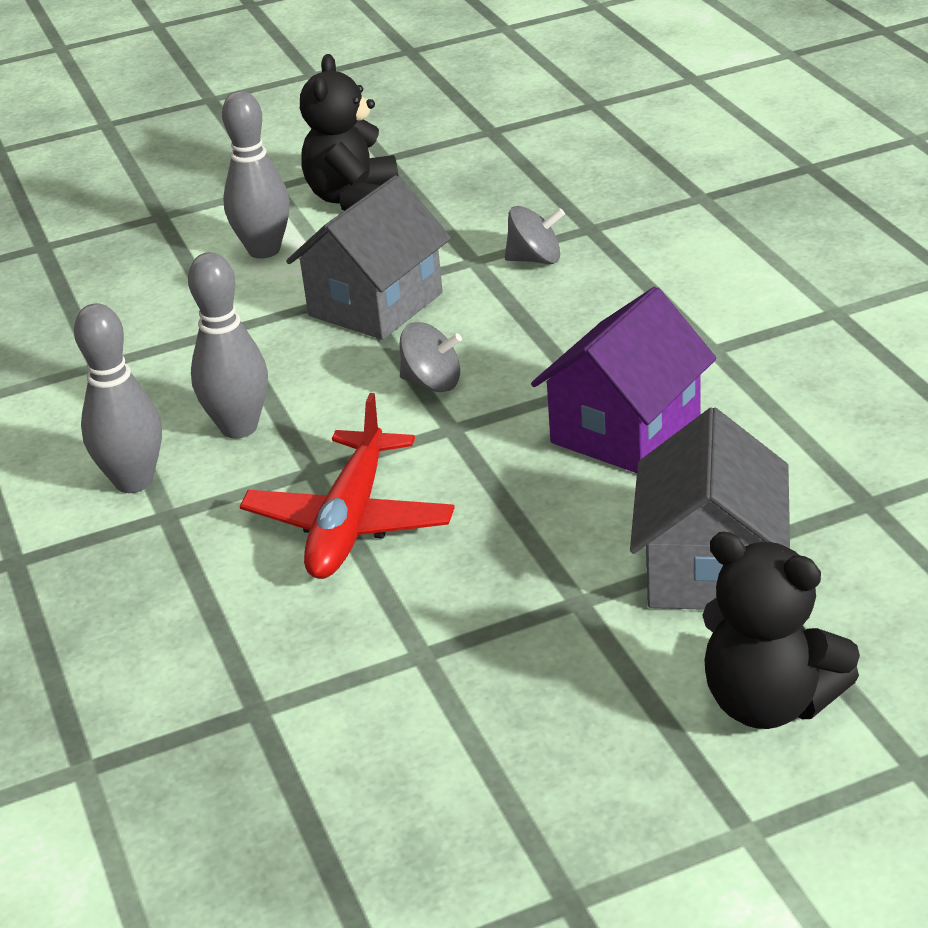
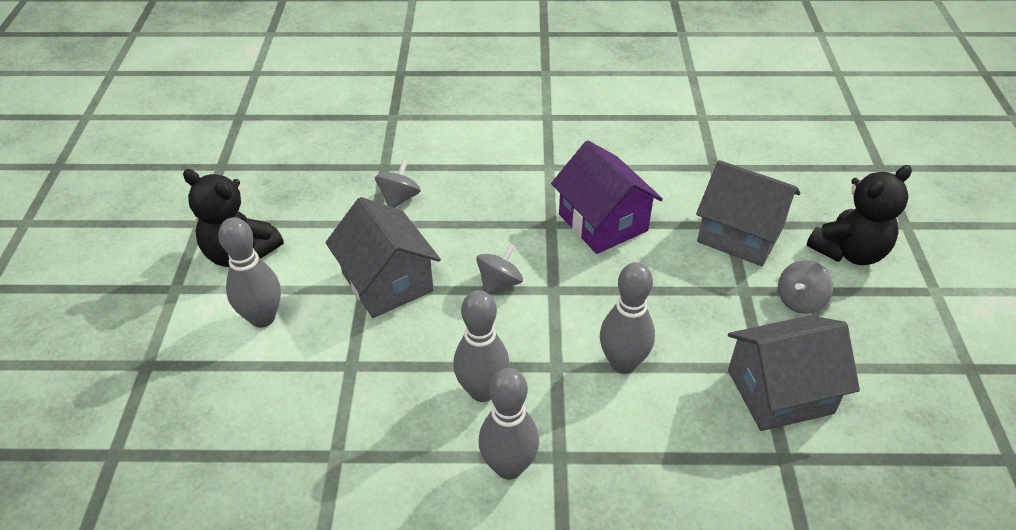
camera: 70 degrees left, 10 degrees up
red plane [240,393,455,579] -> grey bowling pin [600,262,655,374]
none -> grey house [728,315,860,431]
none -> grey spinning top [778,260,833,314]

